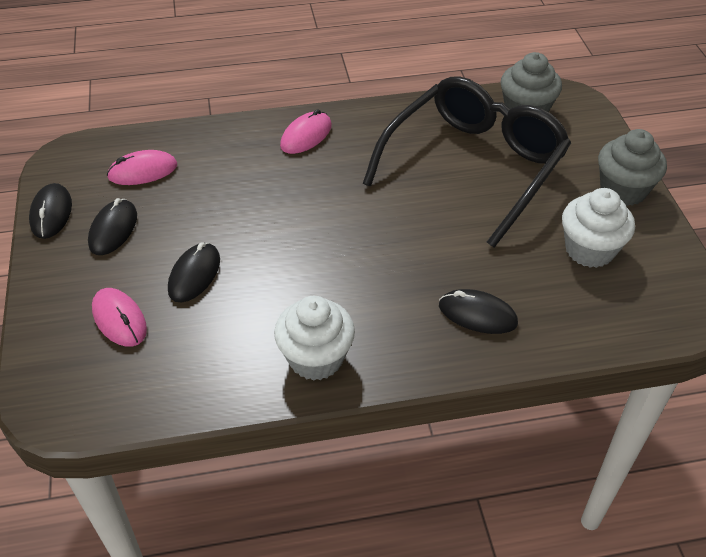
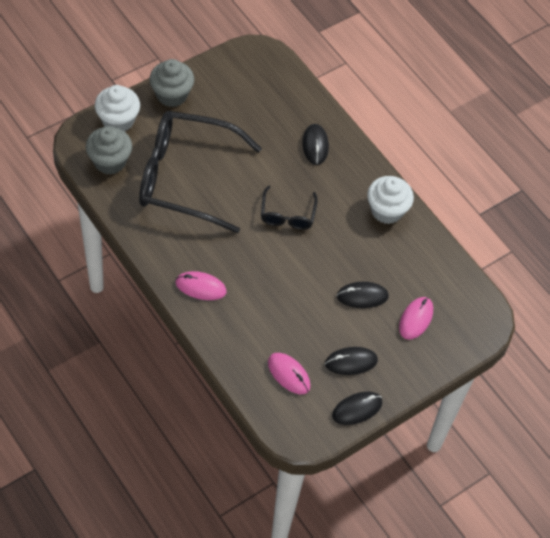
camera: 120 degrees left, 10 degrees up
white cupcake [562,188,635,268] -> white cupcake moved to [95,85,140,132]
none -> black glasses [261,185,318,230]

